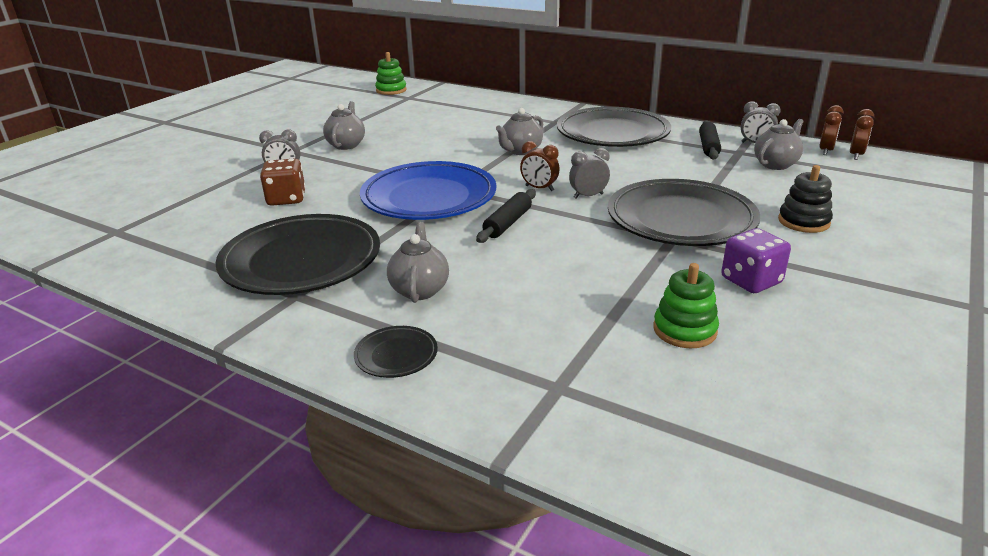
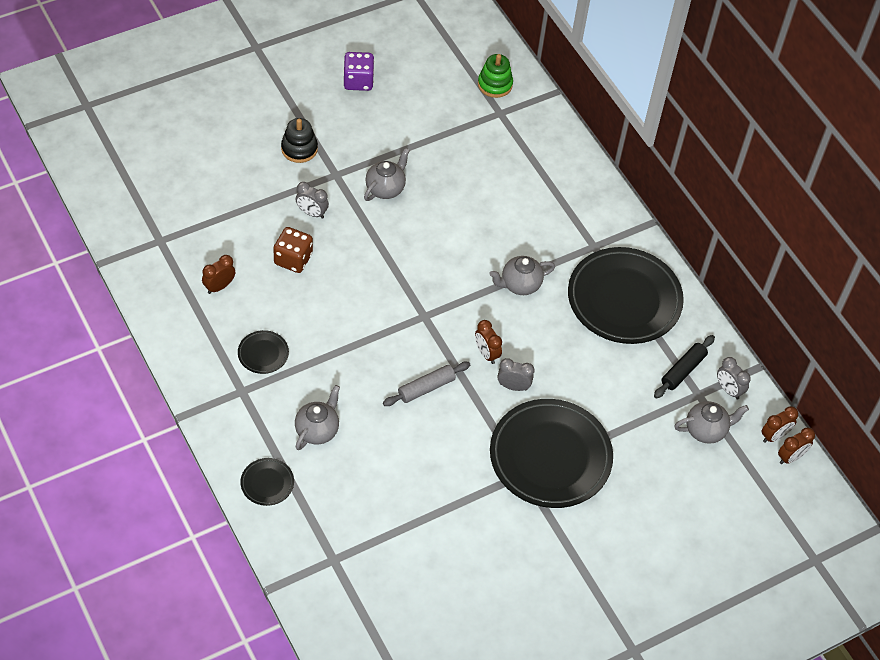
camera: 25 degrees right, 25 degrees up
black plate [215,214,380,295] -> black plate [238,330,289,374], size x0.42
blue plate [360,161,496,220] -> none
black rolling pin [476,189,536,243] -> grey rolling pin [383,362,470,406]
green stacking toy [653,263,719,349] -> none
purple dice [721,228,791,293] -> purple dice moved to [343,52,374,91]
black stacking toy [778,165,833,233] -> black stacking toy moved to [281,118,318,163]
none -> brown clock [202,255,235,294]

